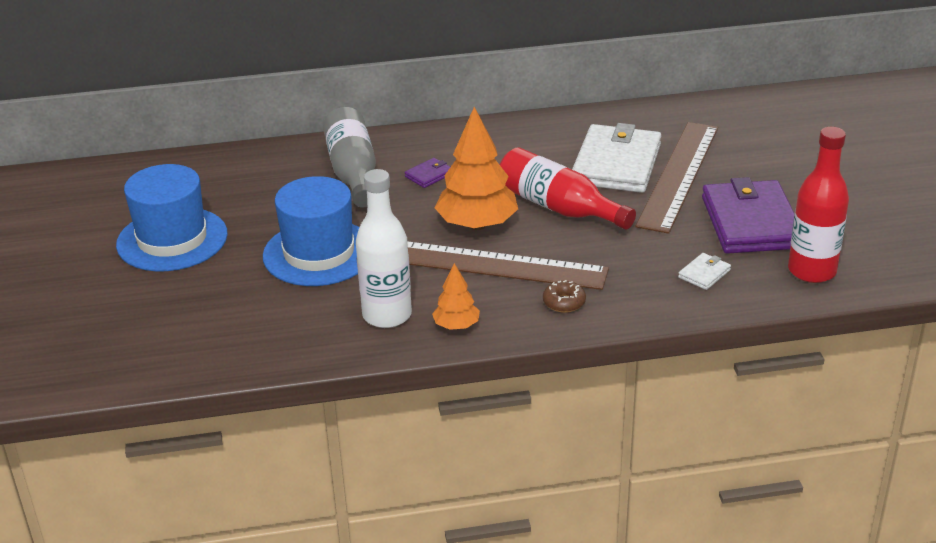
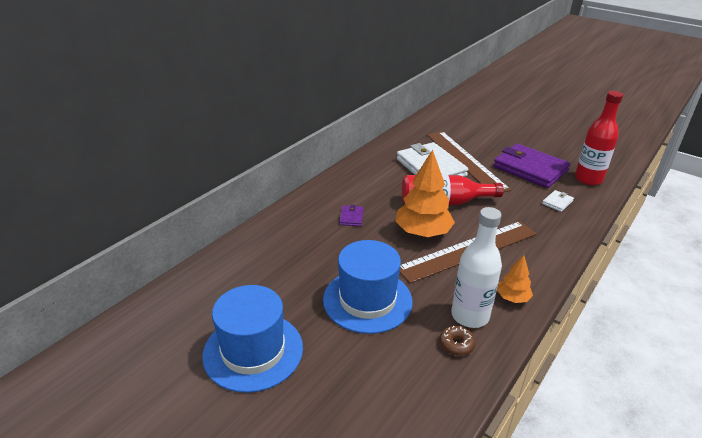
camera: 45 degrees left, 0 degrees up
grey bottle [323,107,376,208] -> none
brown donut [543,280,586,313] -> brown donut moved to [439,326,476,356]
white wallet [678,253,731,290] -> white wallet turned 45 degrees clockwise [542,190,574,212]

